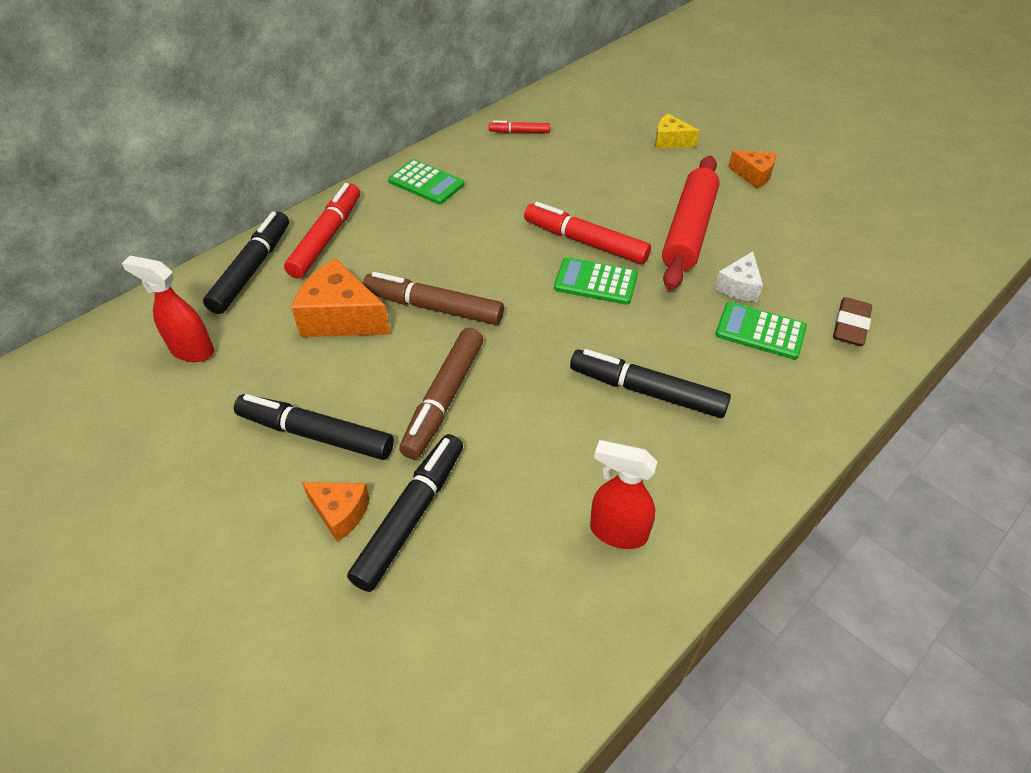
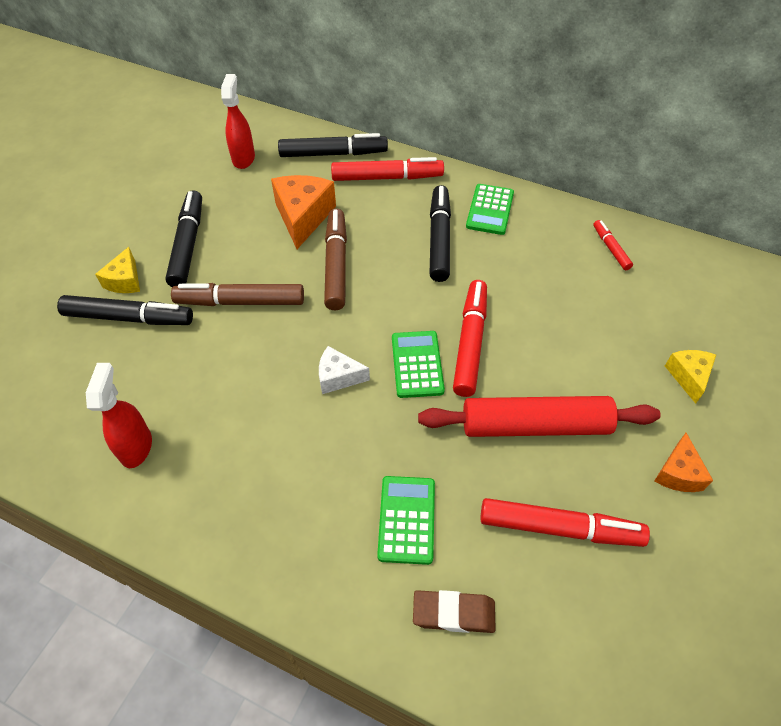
camera: 70 degrees right, 5 degrees up
orange cheese [302,482,370,542] -> yellow cheese [95,247,140,293]
black marker [570,349,731,418] -> black marker moved to [430,185,451,282]
white cheese [715,252,763,302] -> white cheese moved to [319,346,370,394]
none -> red marker [480,498,650,547]

